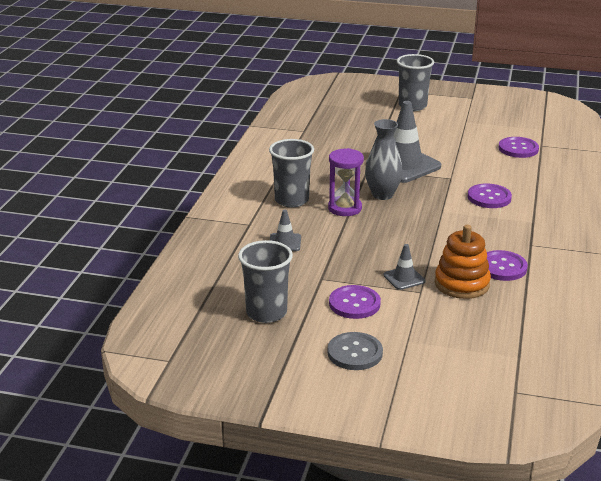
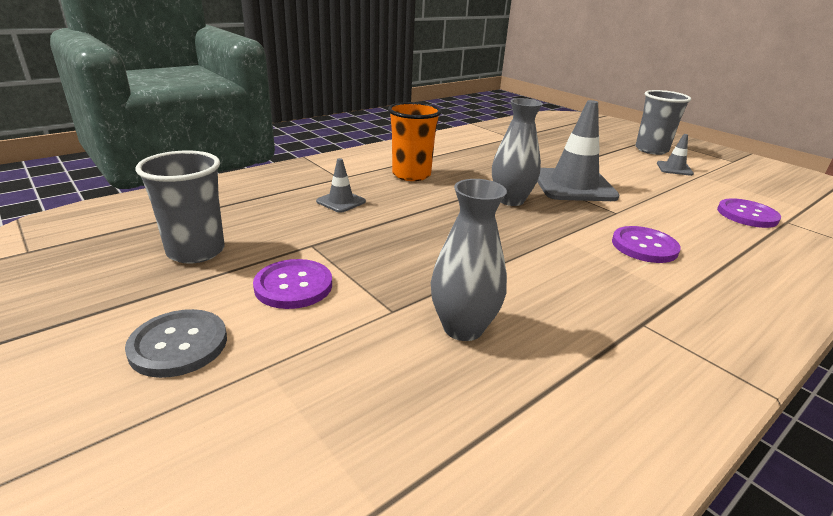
camera: 35 degrees right, 0 degrees up
grey cup [269,139,314,208] -> orange cup [388,102,441,181]
purple hourglass [328,148,364,216] -> none
grey traffic cone [384,244,425,290] -> grey traffic cone moved to [657,134,694,176]
orange stacking toy [435,225,491,299] -> grey vase [431,179,507,341]
purple button [487,250,528,281] -> none

